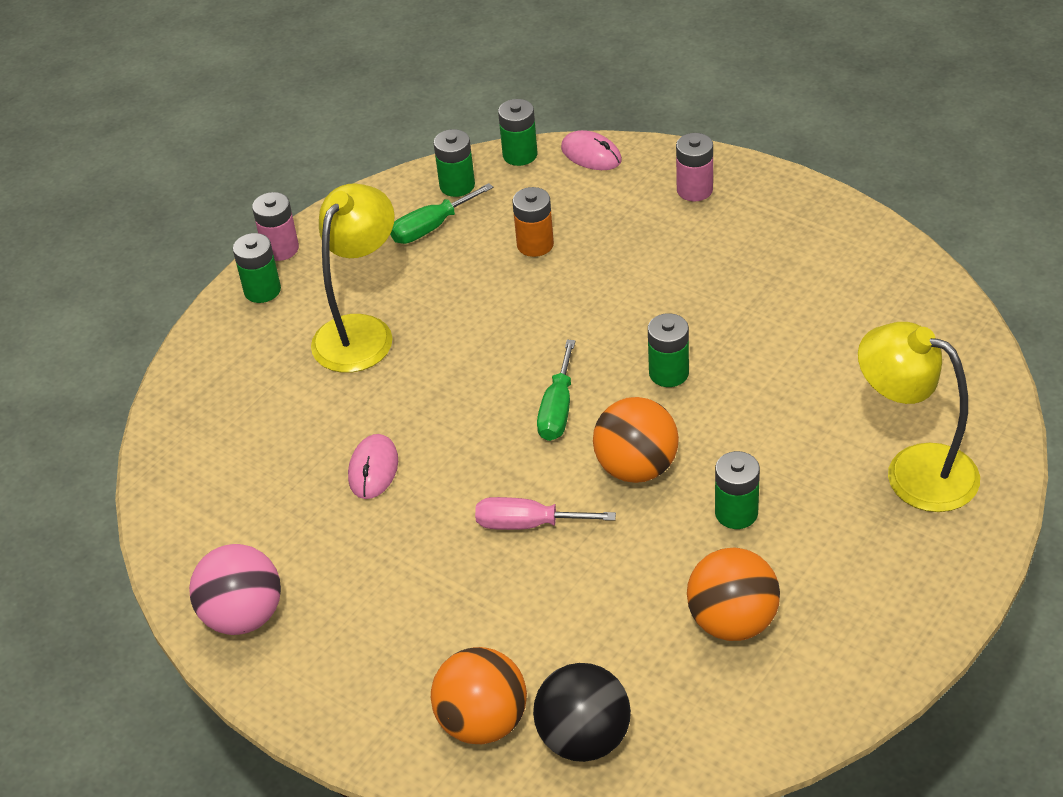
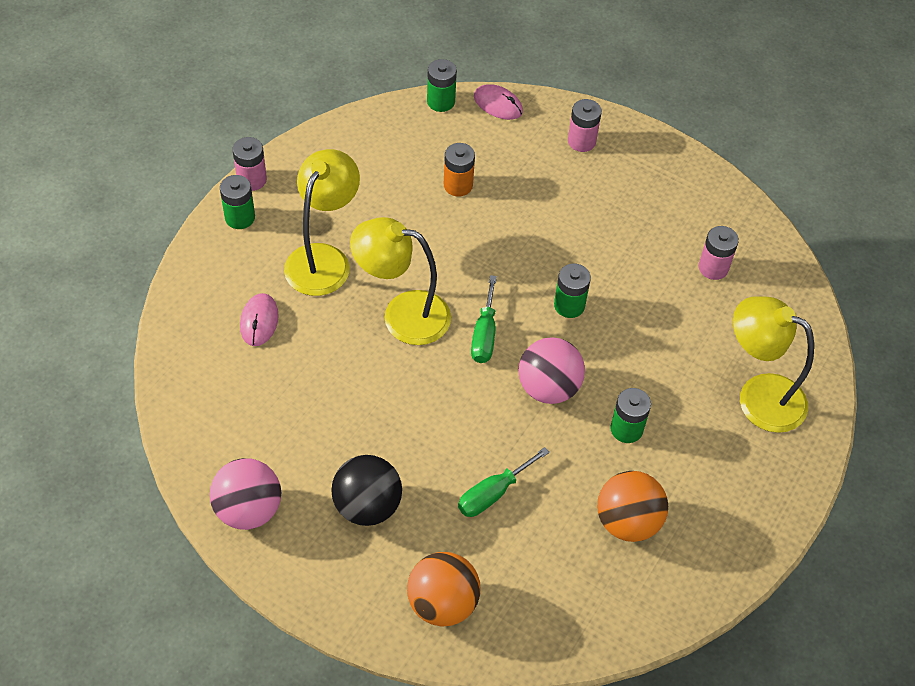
camera: 10 degrees left, 10 degrees up
pink mouse [348,434,398,499] -> pink mouse moved to [240,293,279,346]
green screwdriver [390,183,494,244] -> green screwdriver moved to [458,447,549,517]
green battery [434,129,475,197] -> none
pink screwdriver [475,497,616,530] -> none
black ball [533,663,631,762] -> black ball moved to [331,455,402,526]
orange ball [593,397,679,483] -> pink ball [518,337,585,404]
none -> yellow lamp [350,217,451,345]
none -> pink battery [699,226,739,280]

